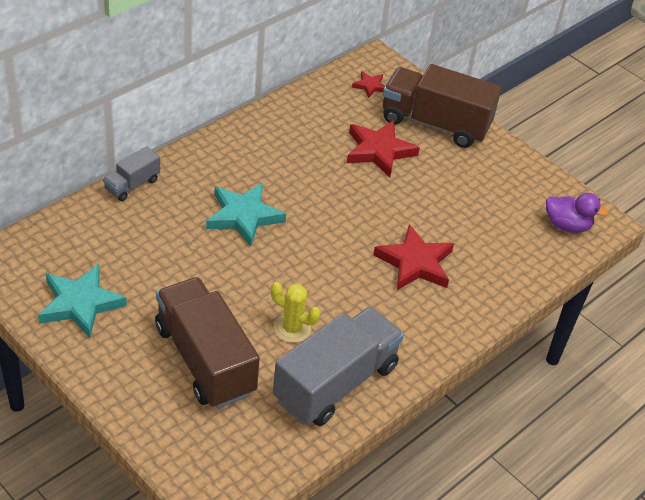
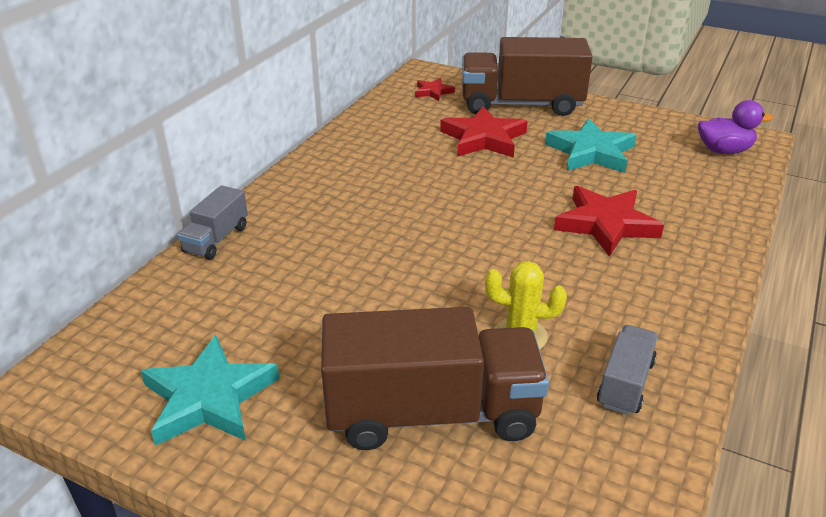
camera: 15 degrees left, 10 degrees down
brown truck [155,277,260,409] -> brown truck turned 135 degrees clockwise [321,307,549,450]
turquoise star [206,183,286,246] -> turquoise star moved to [545,118,636,173]
grey truck [273,307,404,426] -> grey truck [597,325,658,415], size x0.48

